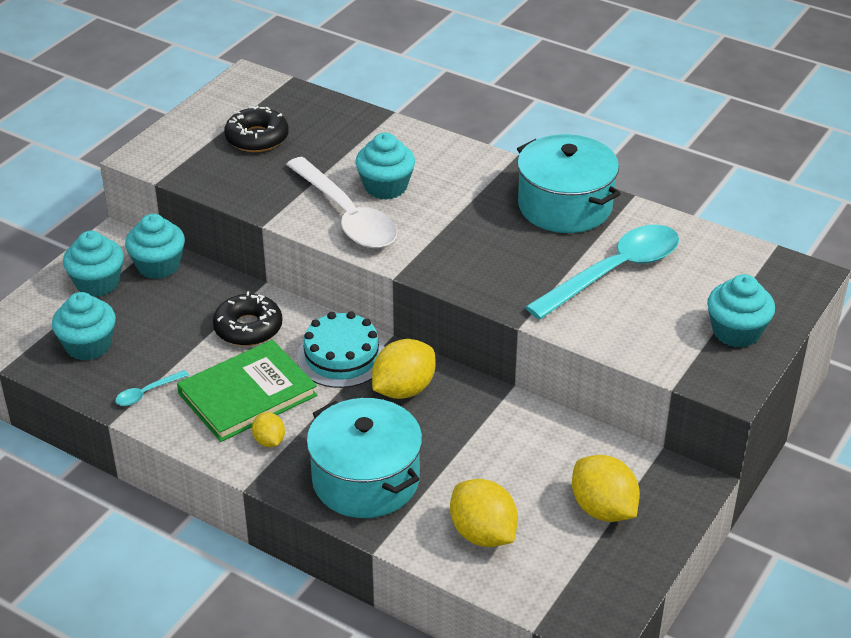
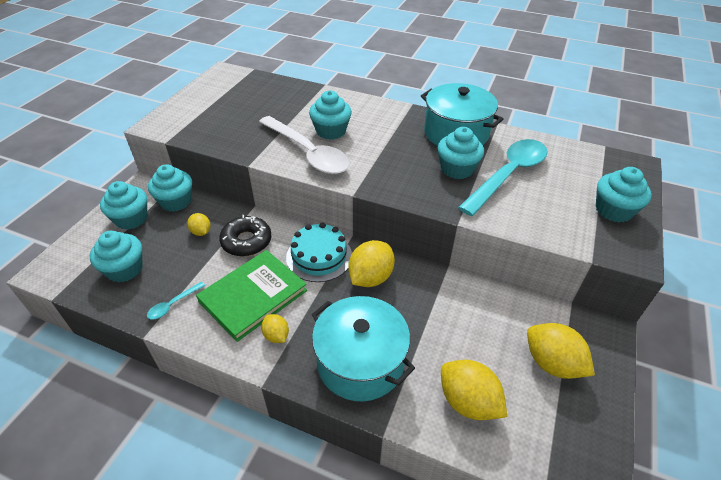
camera: 10 degrees left, 5 degrees up
black donut [224,106,289,152] -> none
none -> yellow lemon [187,213,211,236]
none -> turquoise cupcake [438,127,484,179]

